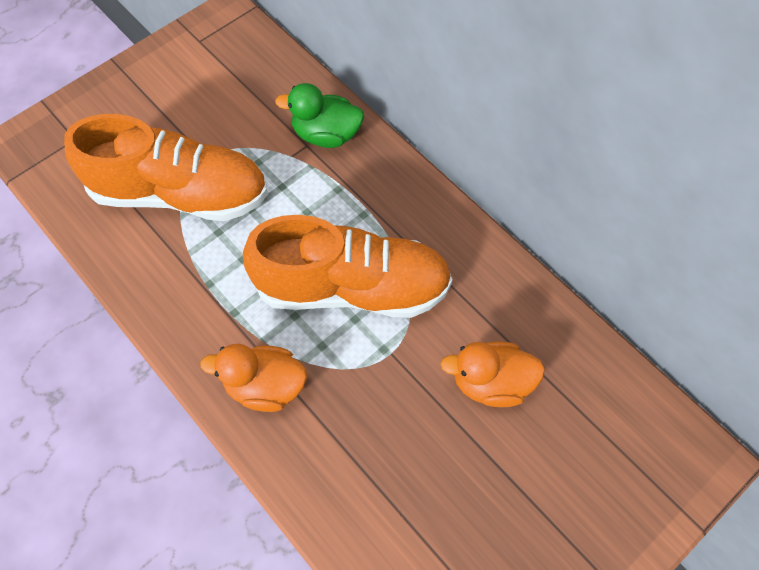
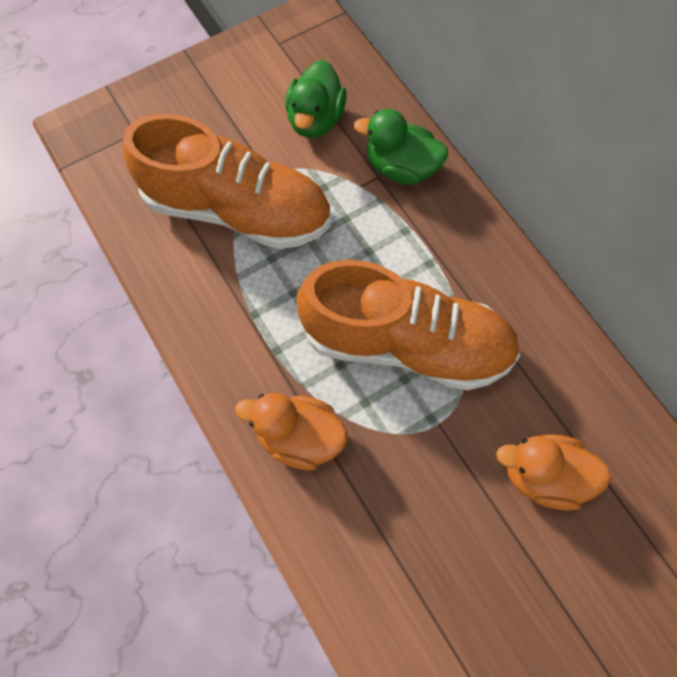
camera: 10 degrees right, 5 degrees up
none -> green duck [285,60,347,138]

